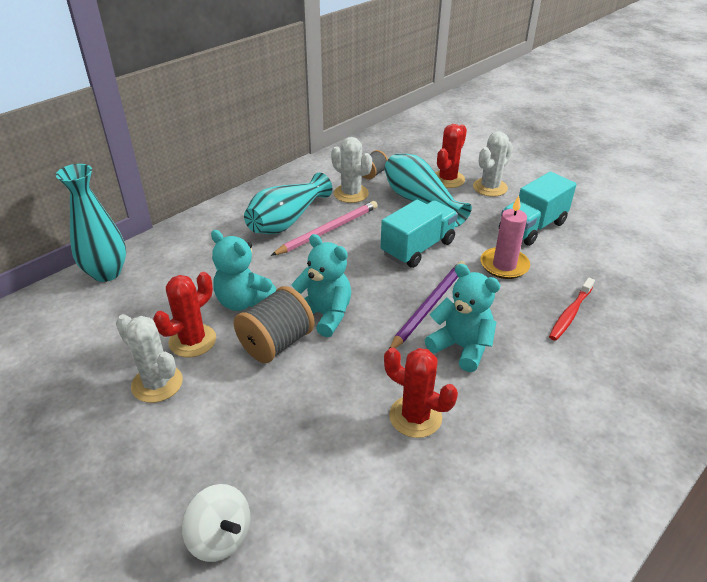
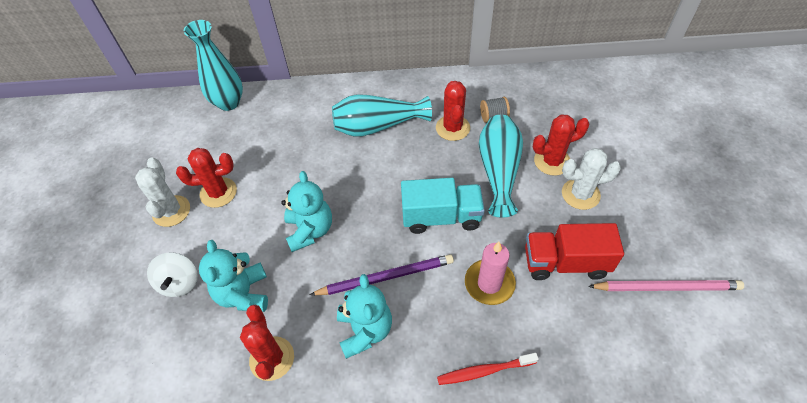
camera: 45 degrees right, 15 degrees up
white spinning top [182,484,250,562] -> white spinning top moved to [147,252,198,297]
turquoise teddy bear [211,230,276,311] -> turquoise teddy bear moved to [199,240,268,312]
grey spool [234,286,315,363] -> none
pink pencil [271,201,378,256] -> pink pencil moved to [588,280,744,291]
white cactus [331,137,372,203] -> red cactus [436,81,470,141]
turquoise truck [499,172,576,246] -> red truck [525,223,624,280]

